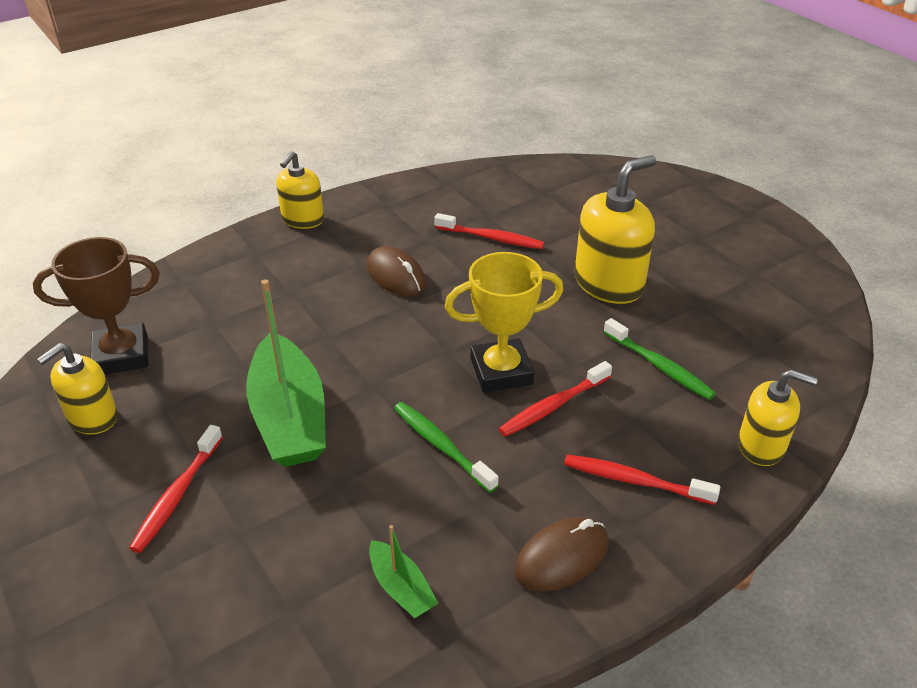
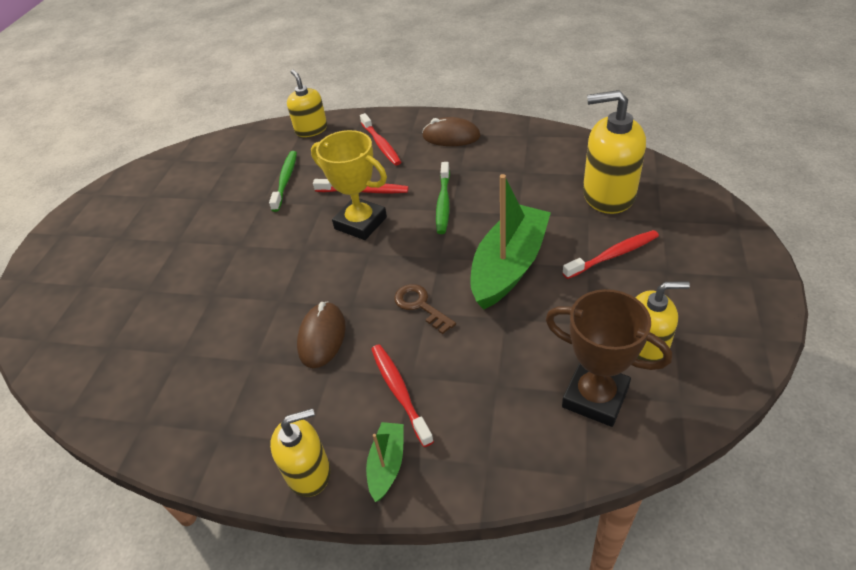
camera: 130 degrees left, 5 degrees up
green boat [369,525,439,618] -> green boat moved to [366,422,404,502]
red toothbrush [434,213,544,249] -> red toothbrush moved to [371,344,434,447]
yellow soap dispenser [575,155,656,304] -> yellow soap dispenser moved to [583,90,646,214]
none -> brown key [394,284,456,334]

